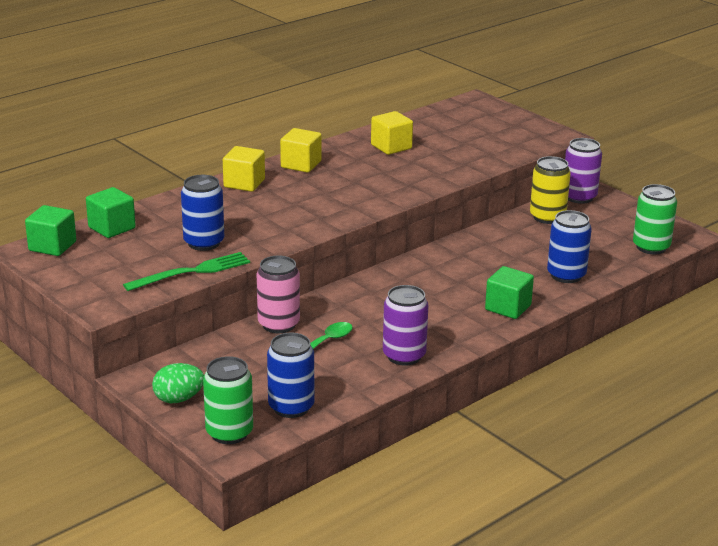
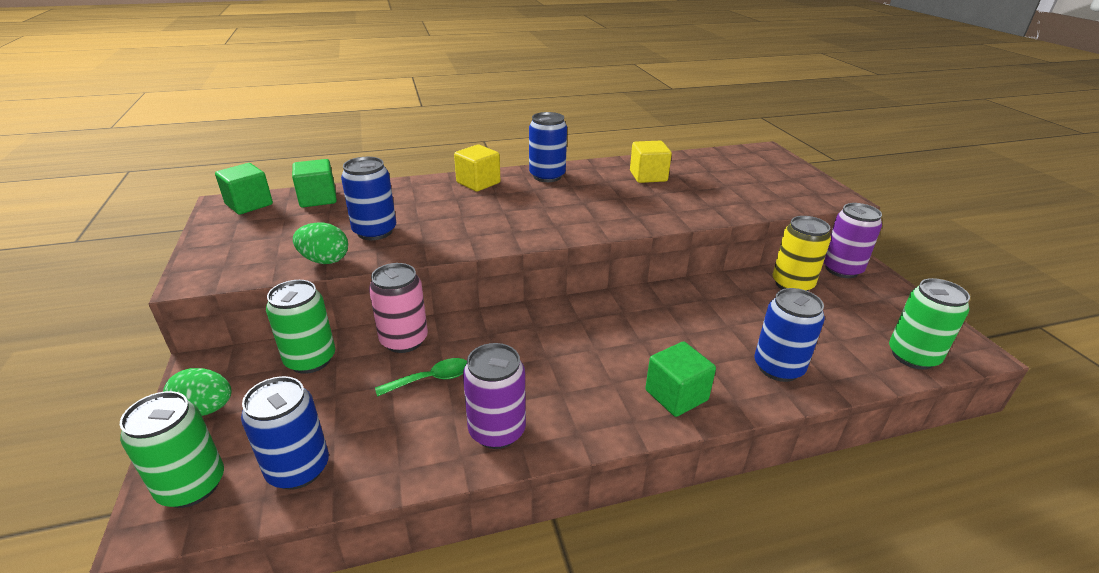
camera: 25 degrees right, 5 degrees up
green fork [123,252,250,291] -> green egg [293,223,348,264]
yellow cube [280,128,322,173] -> blue can [529,112,567,182]
none -> green can [266,280,335,374]

